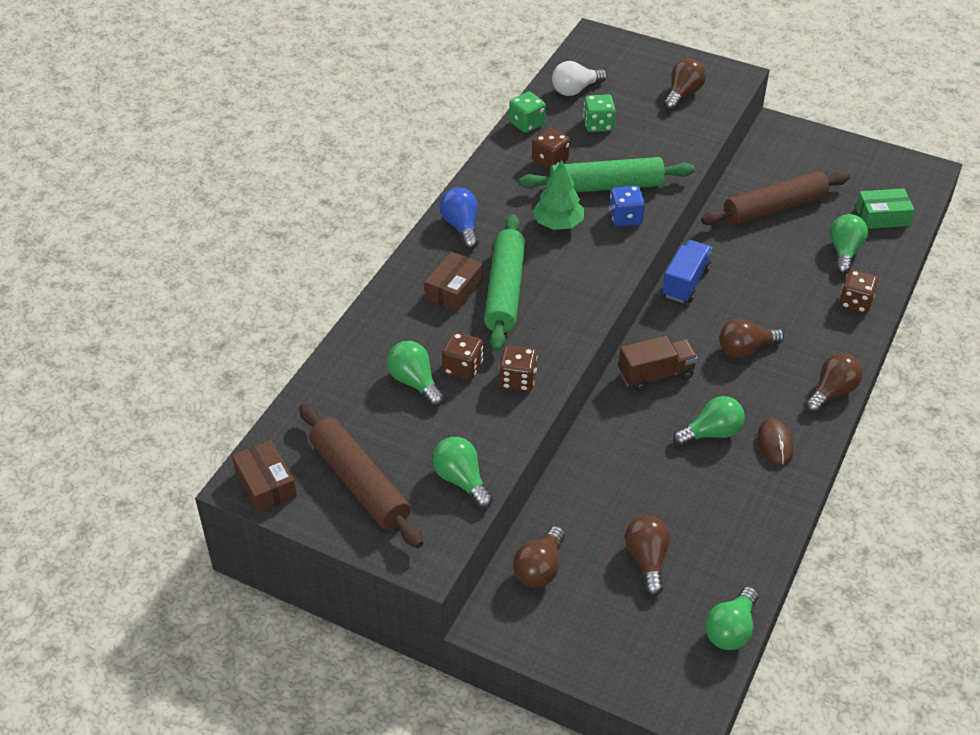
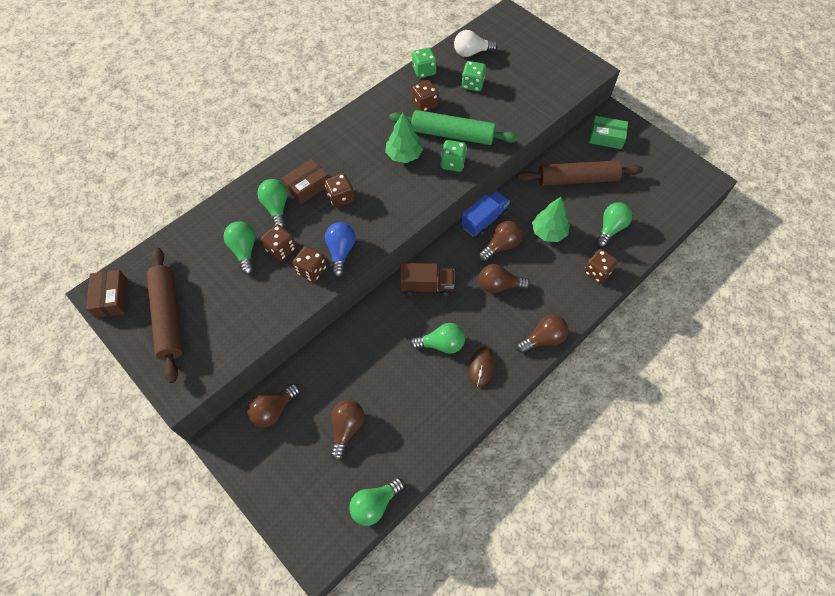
camera: 20 degrees right, 15 degrees up
green light bulb [432,437,493,509] -> green light bulb moved to [257,179,287,228]
blue light bulb [440,187,479,249] -> blue light bulb moved to [325,222,356,277]
green rolling pin [484,214,525,352] -> brown dice [325,173,354,208]
blue dice [609,186,645,227] -> green dice [441,140,467,172]
brown light bulb [664,58,706,110] -> brown light bulb moved to [479,221,522,261]
green box [855,188,915,229] -> green box moved to [589,116,628,149]
none -> green tree [532,197,570,242]

